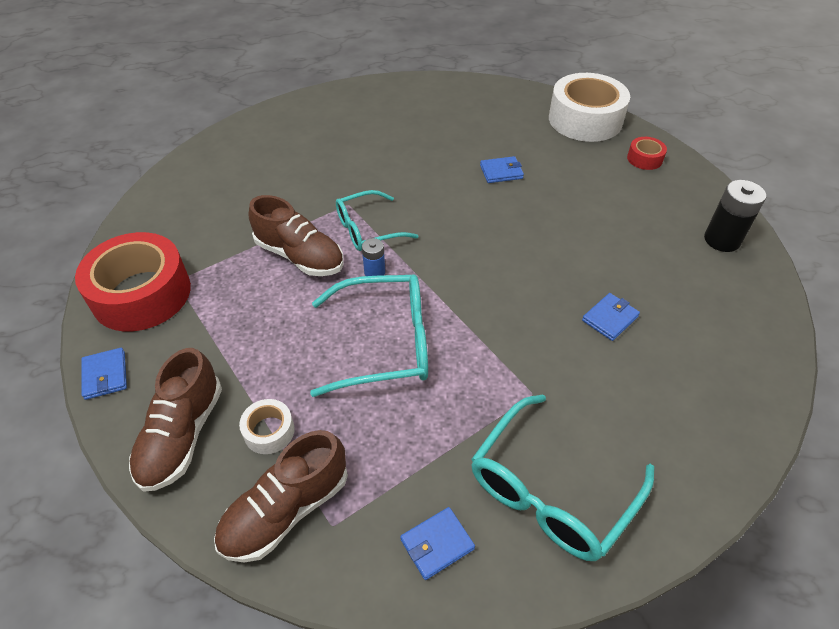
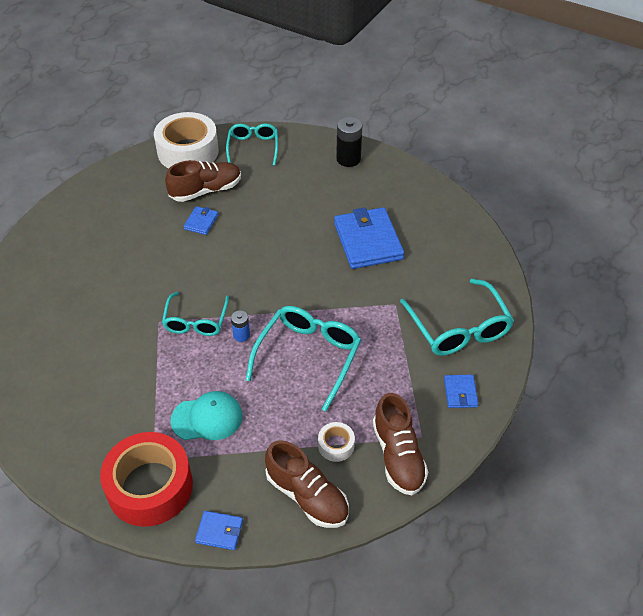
camera: 60 degrees left, 0 degrees up
brown shoe [248,195,343,276] -> brown shoe moved to [165,160,241,202]
blue wallet [582,293,640,341] -> blue wallet [334,207,404,269], size x2.14
red tape [627,137,667,170] -> turquoise glasses [226,123,278,166]
none -> turquoise cap [170,391,243,440]

